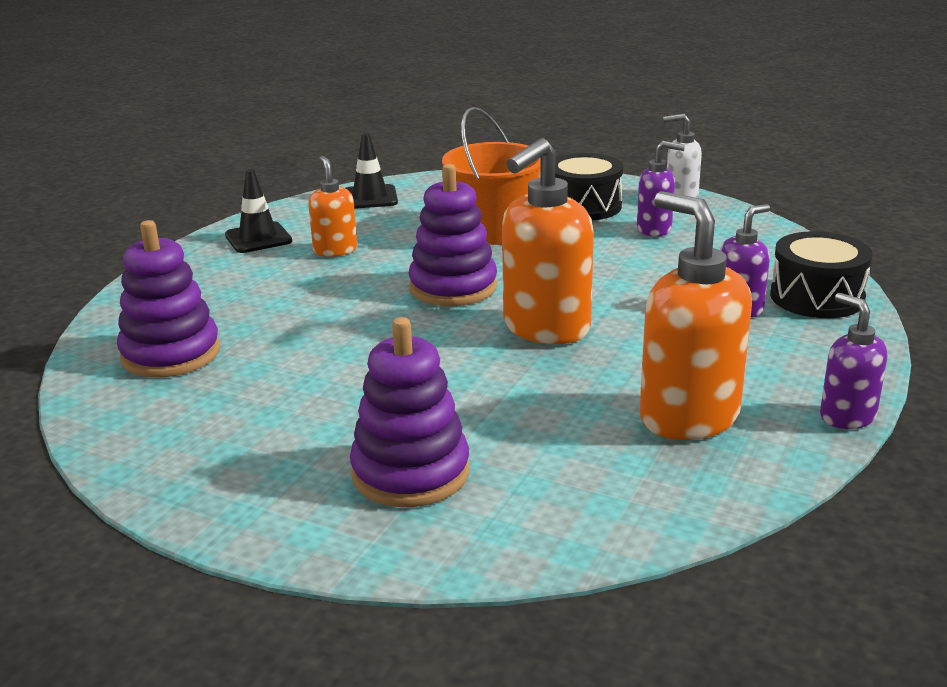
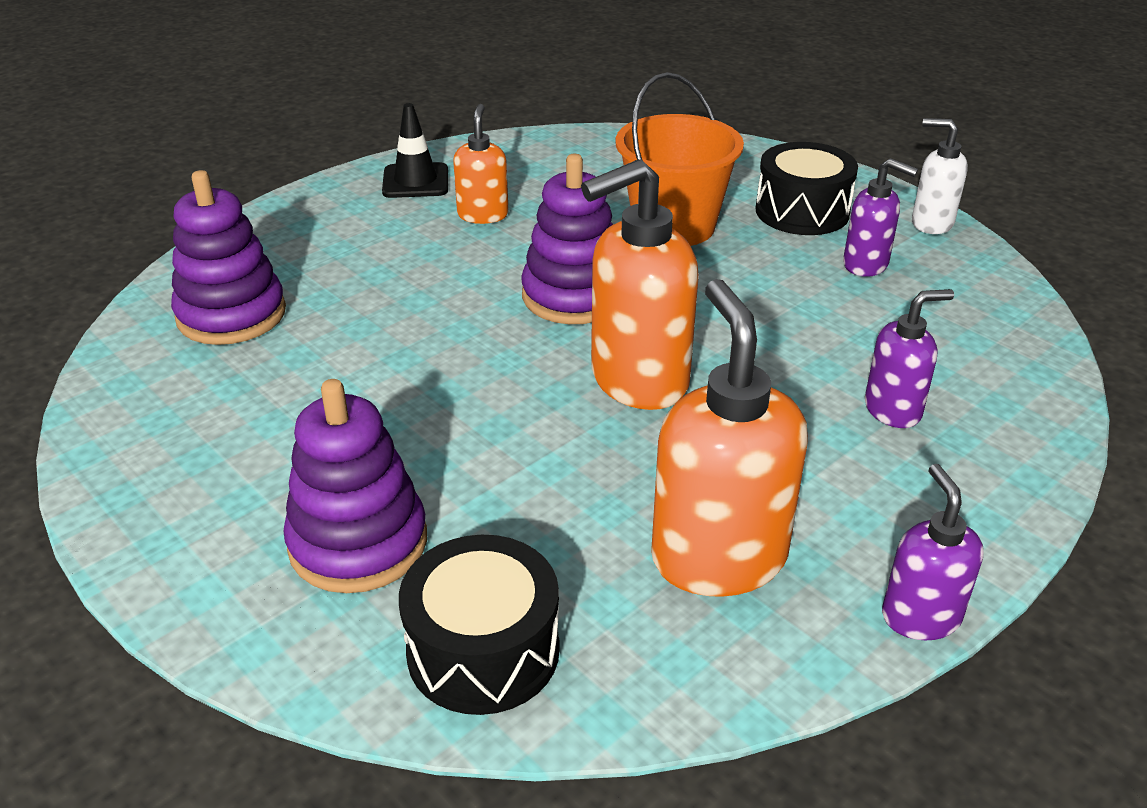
camera: 20 degrees right, 10 degrees up
black traffic cone [345,133,398,209] -> none
black drum [770,231,873,318] -> black drum moved to [399,535,559,715]

